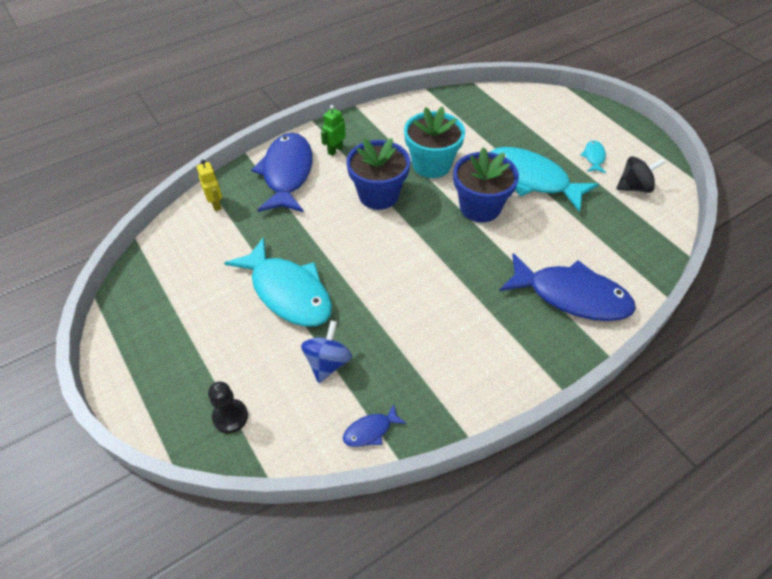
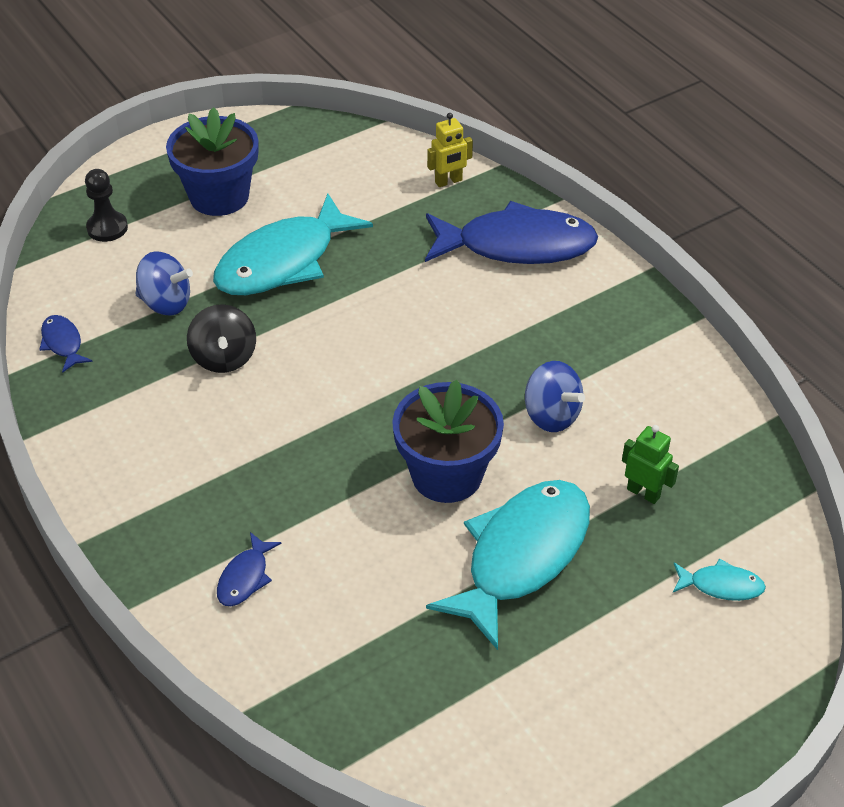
camera: 90 degrees right, 5 degrees down
green robot [321,105,346,156] -> green robot moved to [622,425,679,504]
blue flower pot [346,138,410,210] -> blue flower pot moved to [166,107,258,216]
turquoise flower pot [404,106,465,178] -> blue spinning top [525,361,585,432]
blue fish [499,253,636,321] -> blue fish [217,532,282,606], size x0.43
turquoise fish [581,141,606,173] -> turquoise fish moved to [673,558,766,601]
black spinning top [616,156,666,193] -> black spinning top moved to [187,304,256,373]

